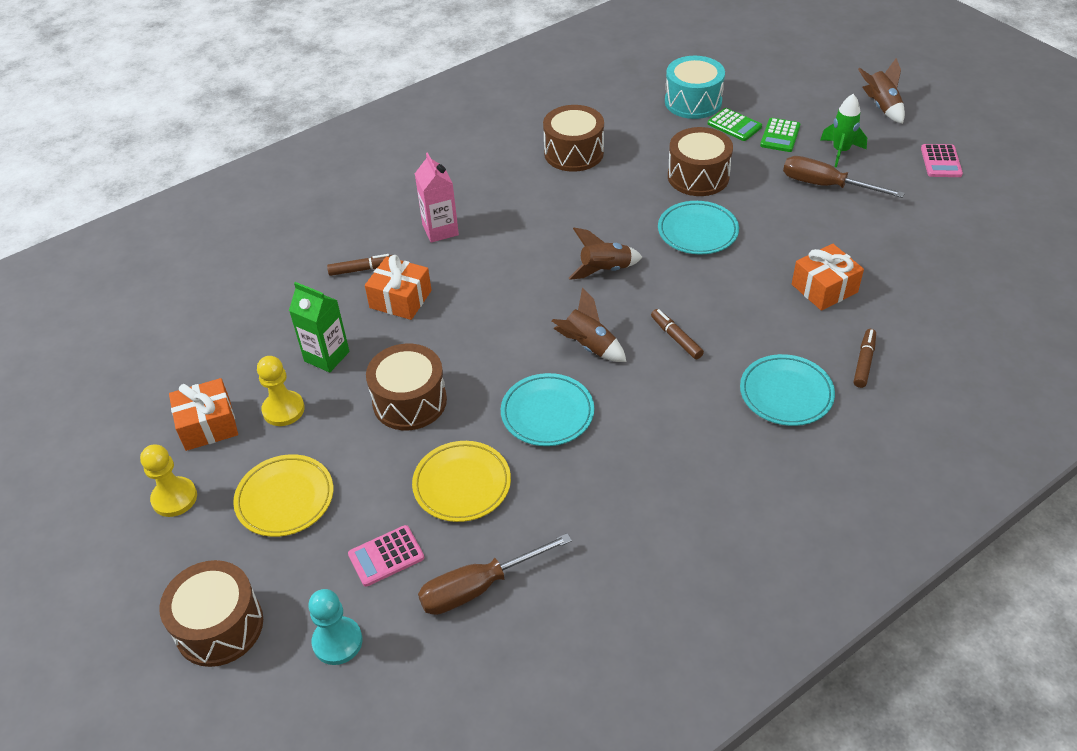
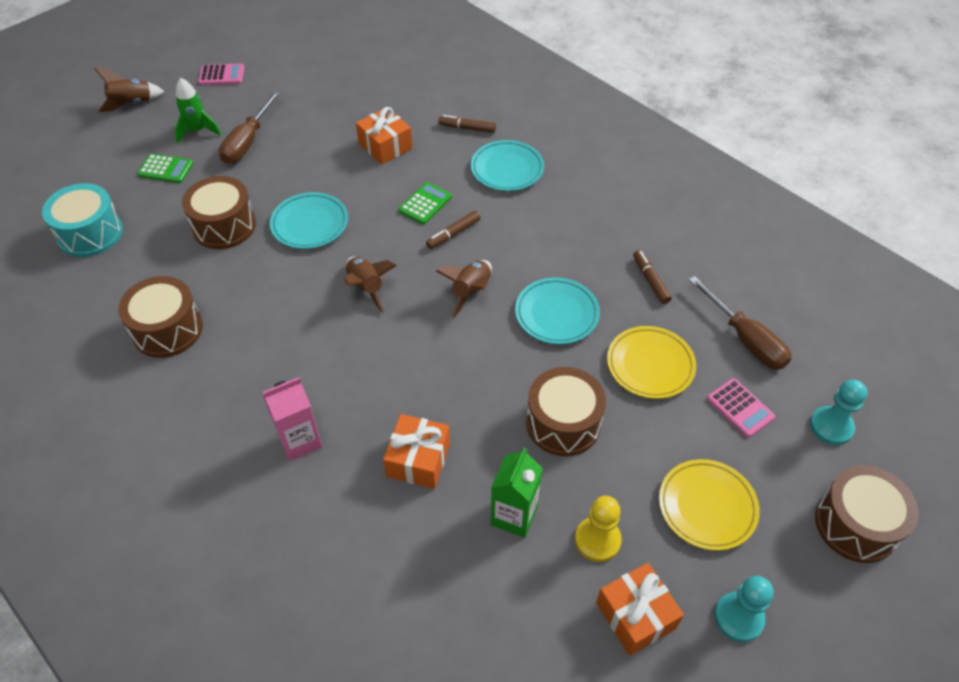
camera: 100 degrees left, 5 degrees up
yellow pawn [140,444,197,517] -> turquoise pawn [714,576,773,642]
brown marker [327,254,392,276] -> brown marker moved to [633,250,672,304]
green calculator [708,108,762,141] -> green calculator moved to [399,182,452,224]

